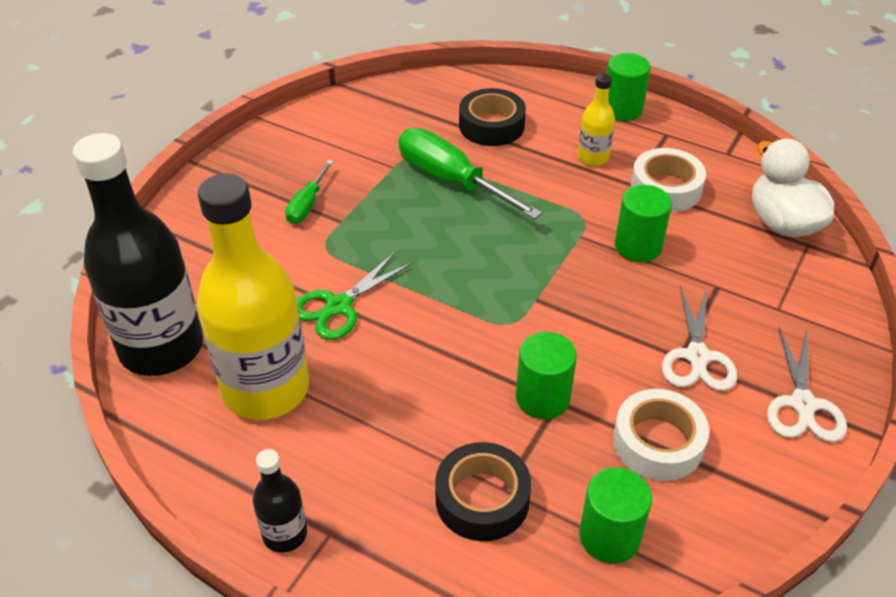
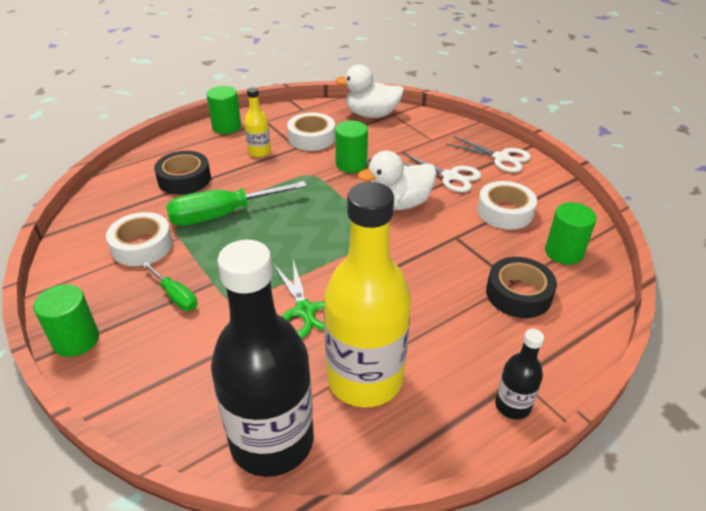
camera: 65 degrees left, 5 degrees down
green cylinder [516,332,577,419] -> green cylinder moved to [33,284,99,357]
none -> white tape [106,212,173,266]
none -> white duck [358,151,437,210]

